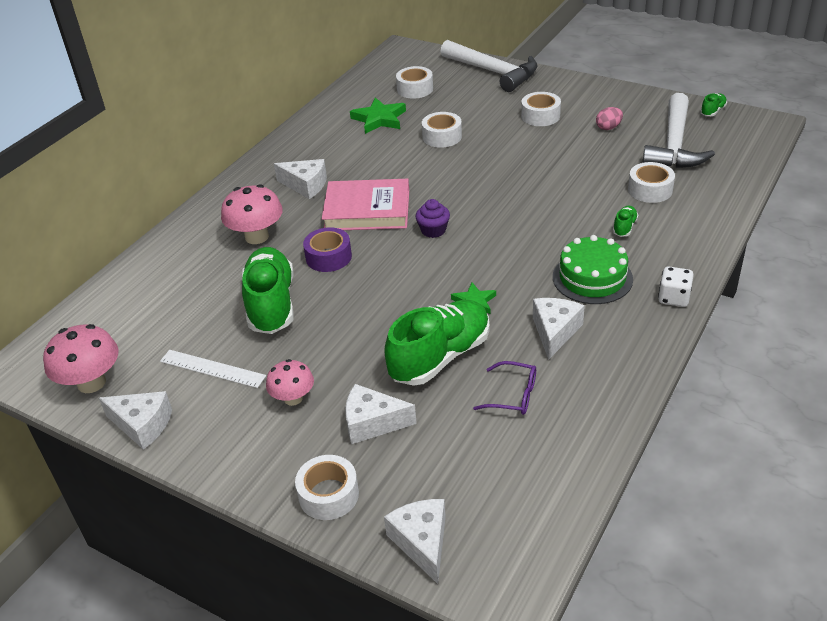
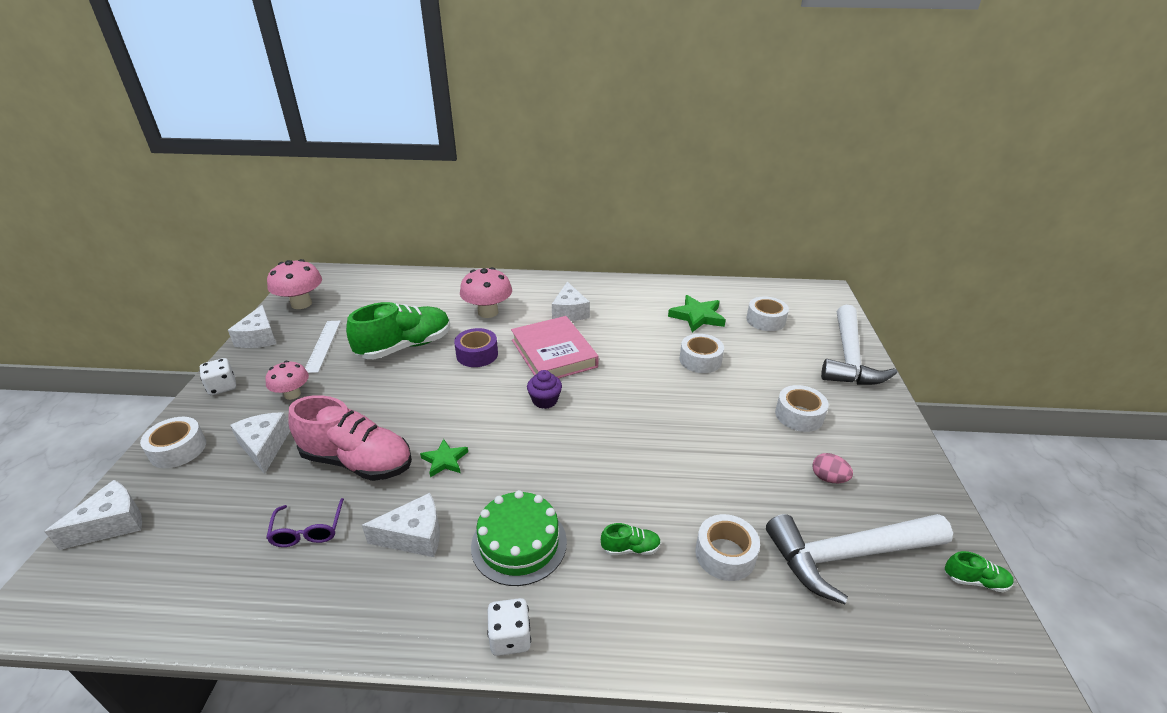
camera: 60 degrees right, 5 degrees down
green shoe [384,300,490,386] -> pink shoe [288,395,412,481]
none -> white dice [199,358,236,395]

